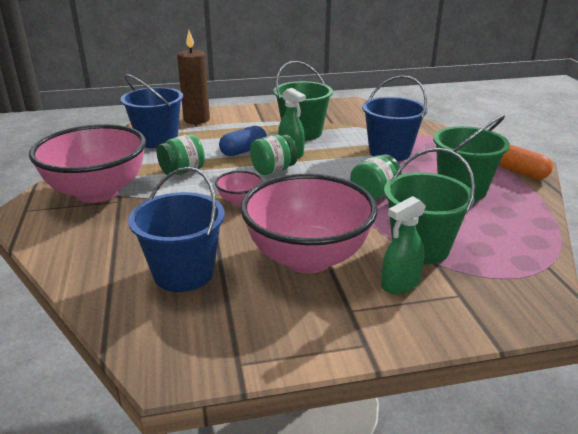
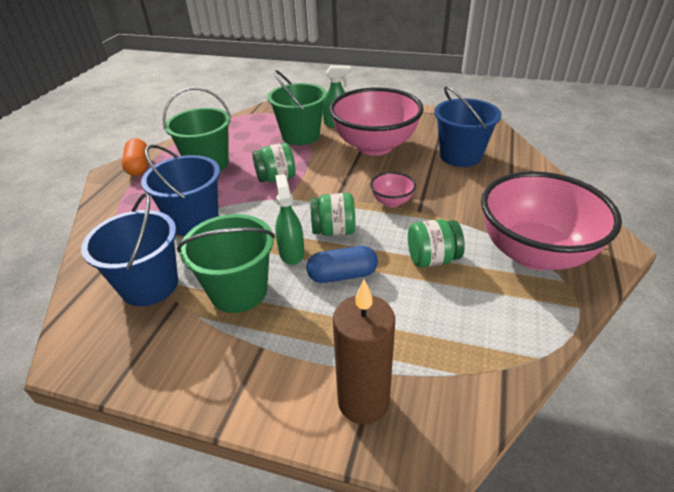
camera: 150 degrees left, 10 degrees up
blue bucket [121,74,183,148] -> blue bucket moved to [81,193,178,306]

